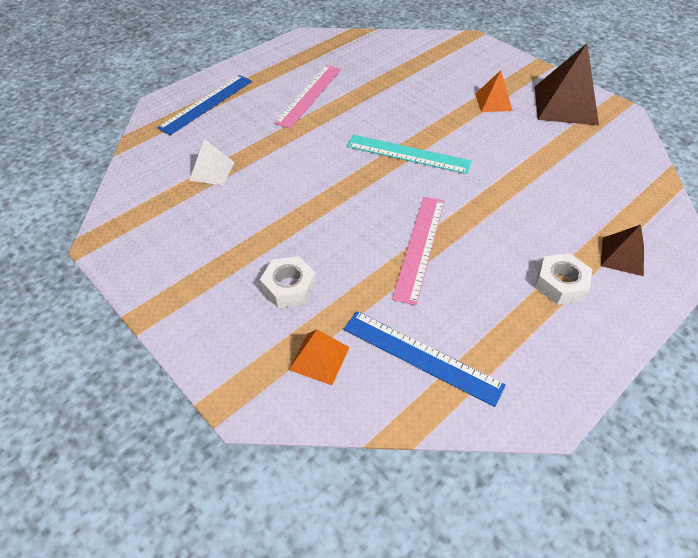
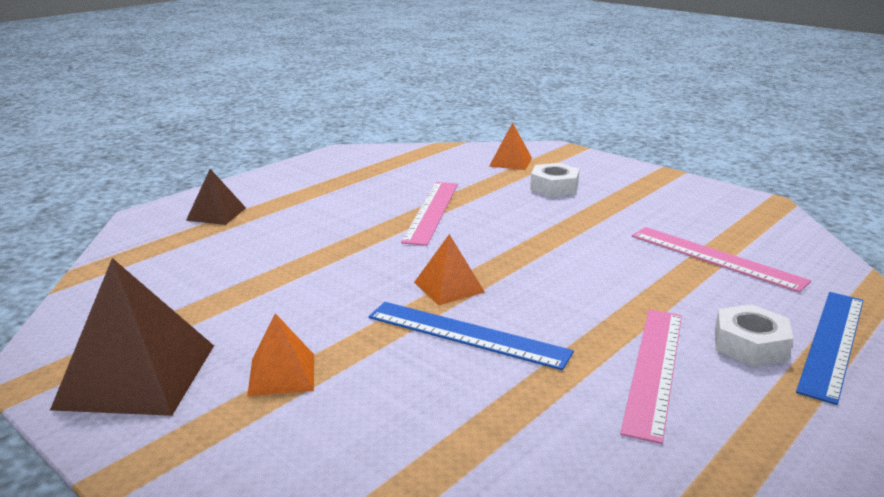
camera: 175 degrees right, 25 degrees down
white pyramid [189,139,235,185] -> pink ruler [632,227,811,293]
blue ruler [343,311,506,407] -> blue ruler moved to [368,302,574,370]
turquoise ruler [347,135,472,174] -> orange pyramid [414,234,485,305]
white nut [535,253,593,305] -> white nut moved to [715,304,794,367]

